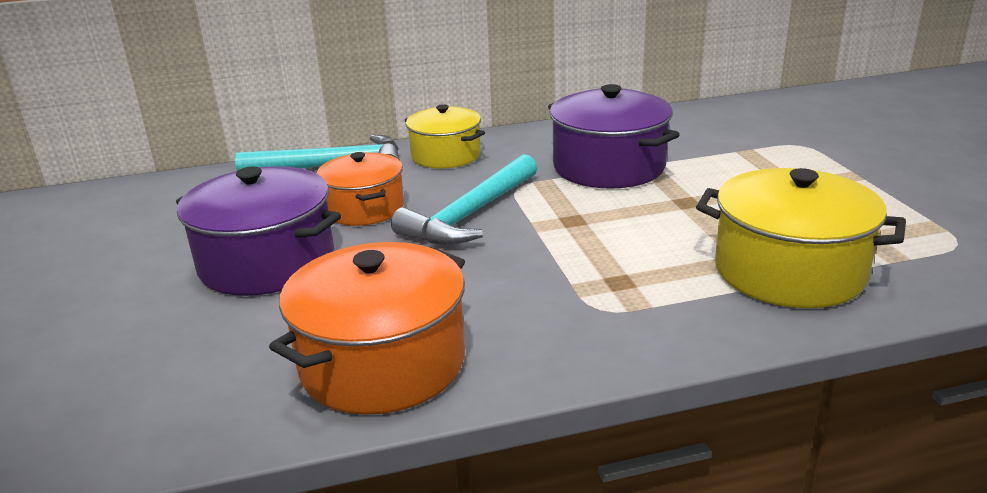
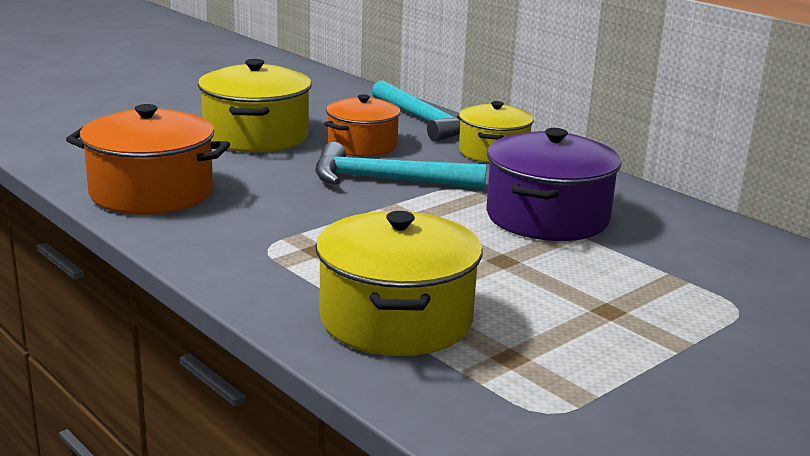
camera: 60 degrees right, 5 degrees down
purple pot [176,166,341,296] -> yellow pot [198,59,312,152]

